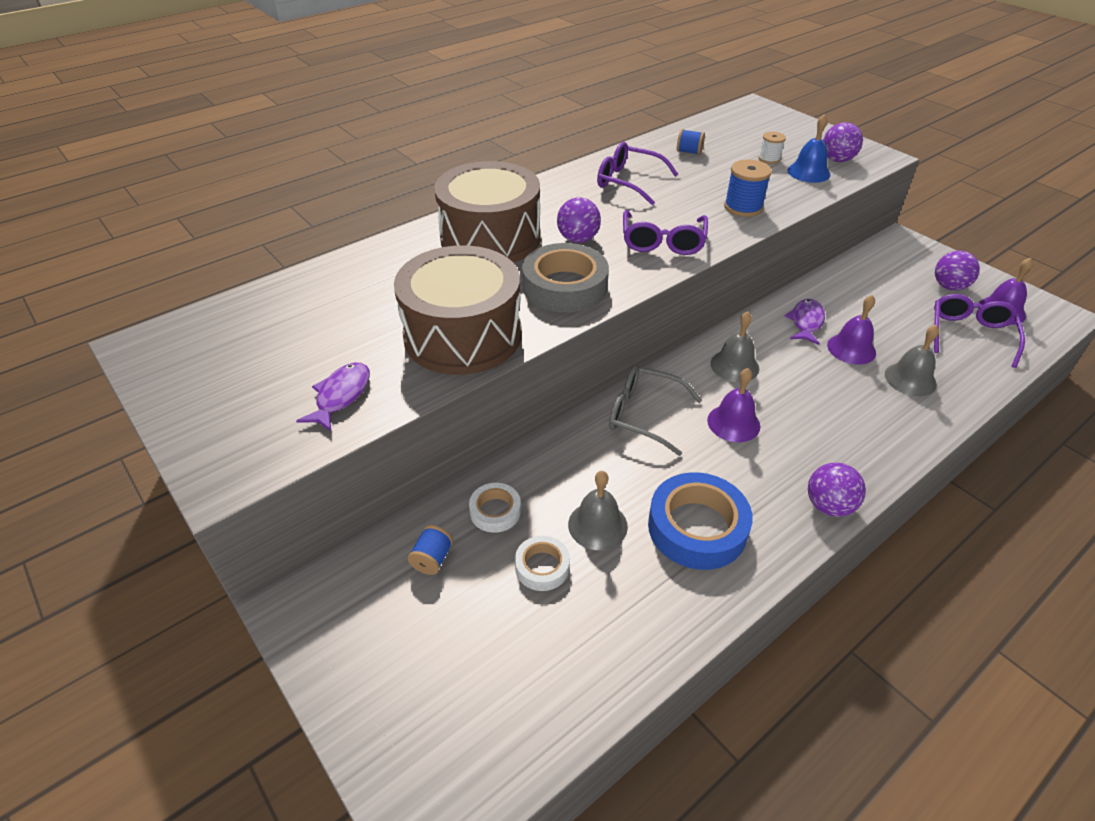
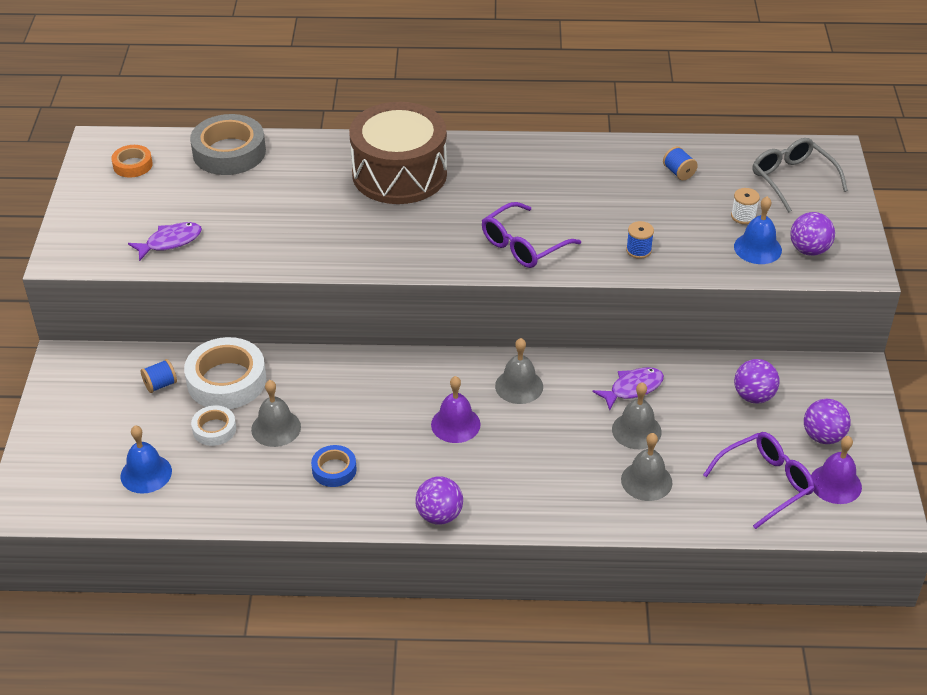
camera: 40 degrees right, 0 degrees up
brown drum [394,245,522,375] -> none
white tape [469,483,521,533] -> white tape [184,337,266,409], size x1.88
grey tape [522,243,609,313] -> grey tape moved to [190,114,266,175]
purple ball [557,197,601,243] -> purple ball moved to [734,359,780,403]
purple glasses [597,142,678,205] -> none
grey glasses [609,365,702,456] -> grey glasses moved to [752,138,848,213]
blue tape [648,472,753,570] -> blue tape [311,445,357,487], size x0.53
blue spool [724,159,772,217] -> blue spool [626,221,654,259], size x0.63
purple bell [827,295,876,365] -> grey bell [612,382,662,449]
none -> orange tape [111,145,153,178]
none -> blue bell [121,426,172,494]

